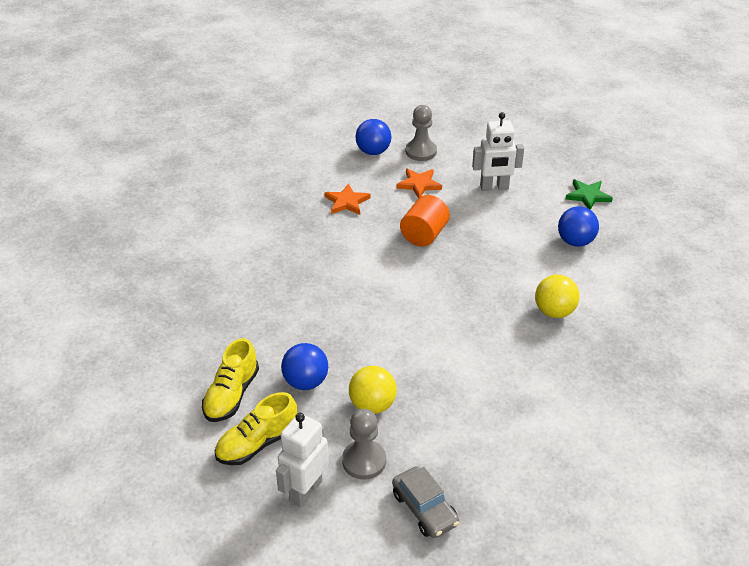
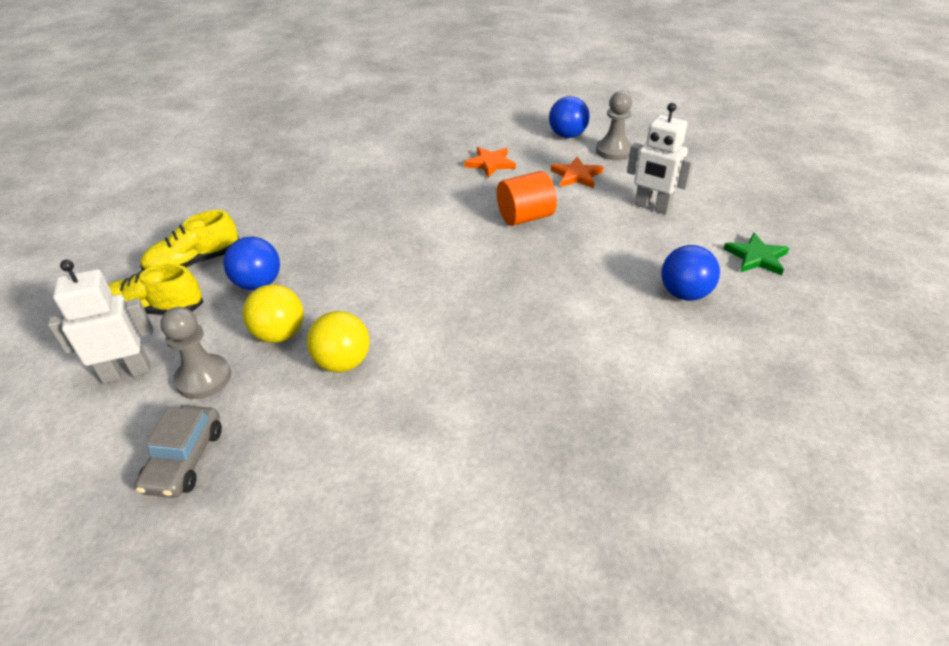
camera: 40 degrees right, 0 degrees up
yellow ball [535,275,580,318] -> yellow ball moved to [307,311,370,373]

